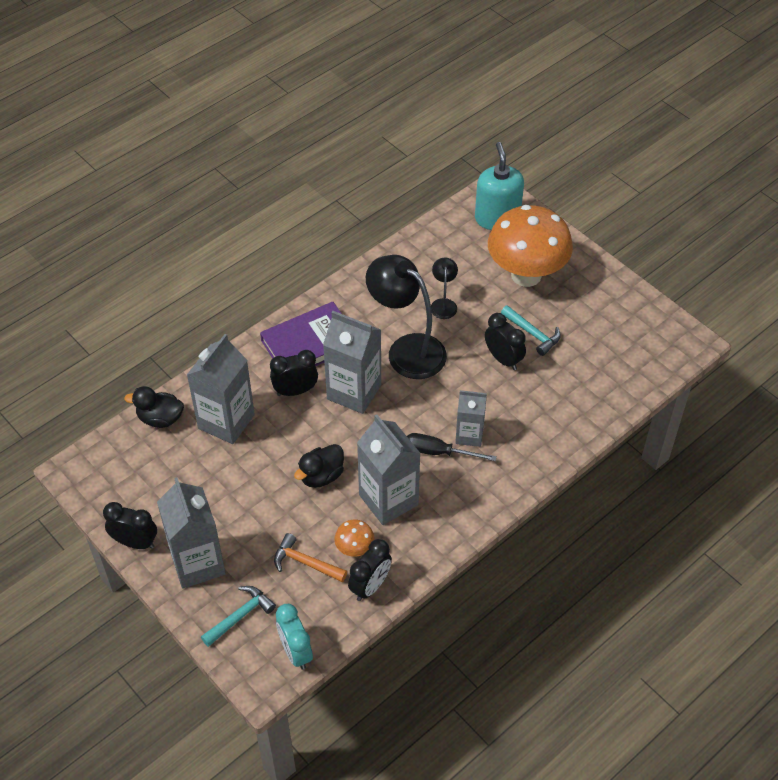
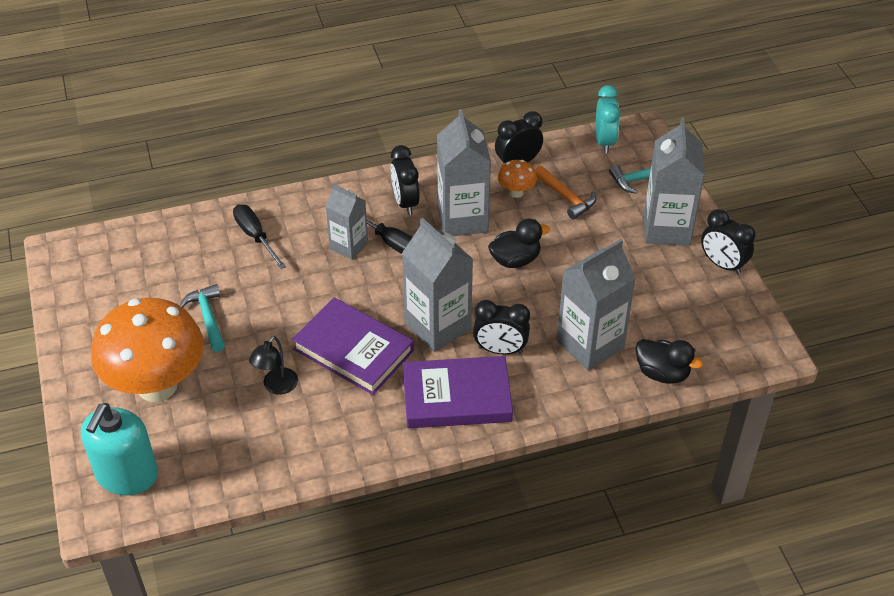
camera: 155 degrees left, 5 degrees down
black lamp [366,255,447,379] -> purple book [292,297,414,395]
black clock [485,313,526,370] -> black clock moved to [391,145,420,215]
none -> black screwdriver [233,204,286,269]

